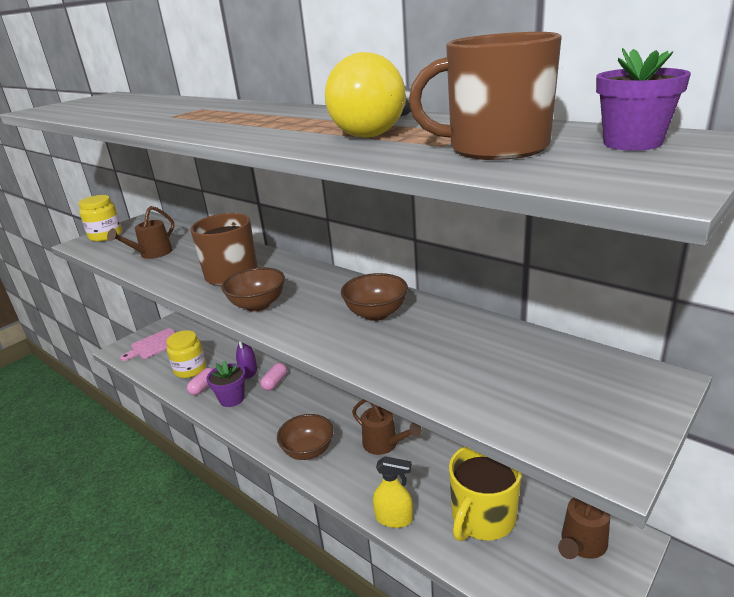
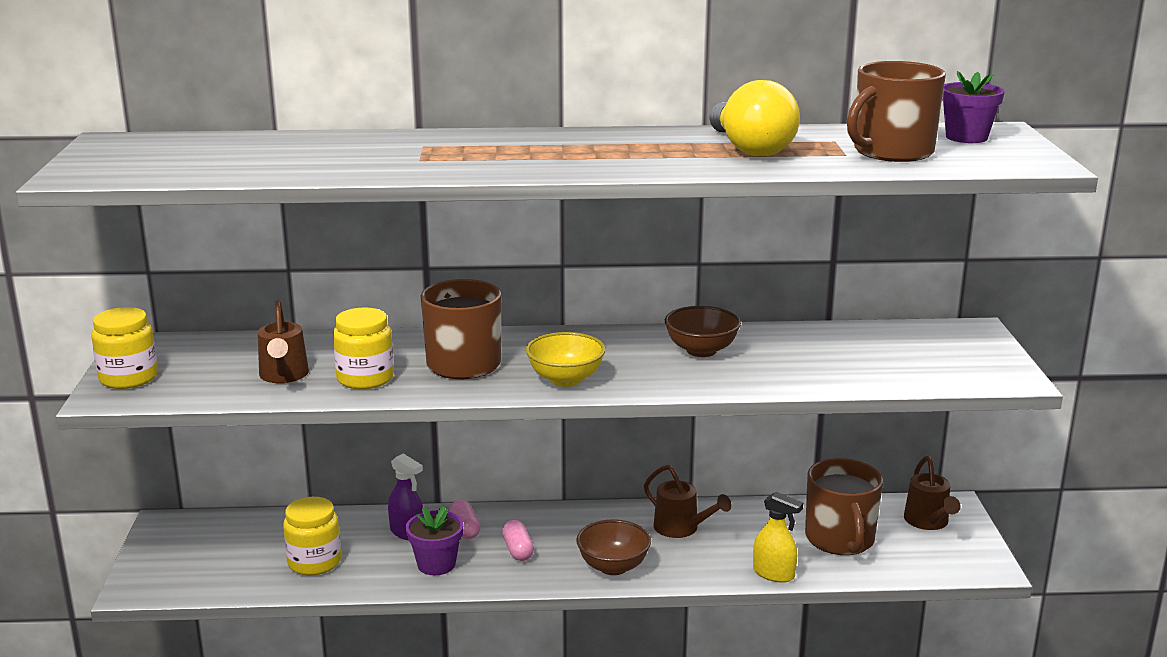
camera: 45 degrees left, 5 degrees down
pink cutting board [120,328,176,361] -> none
pink capsule [187,368,213,395] -> pink capsule moved to [502,520,534,561]
brown bowl [221,267,285,312] -> yellow bowl [526,332,605,387]
brown watering can [352,399,422,455] -> brown watering can turned 45 degrees clockwise [644,465,732,538]
yellow spray bottle [373,456,413,528] -> yellow spray bottle turned 60 degrees clockwise [753,492,803,583]
yellow mug [449,446,522,541] -> brown mug [805,458,883,555]
none -> yellow jar [333,307,394,389]

